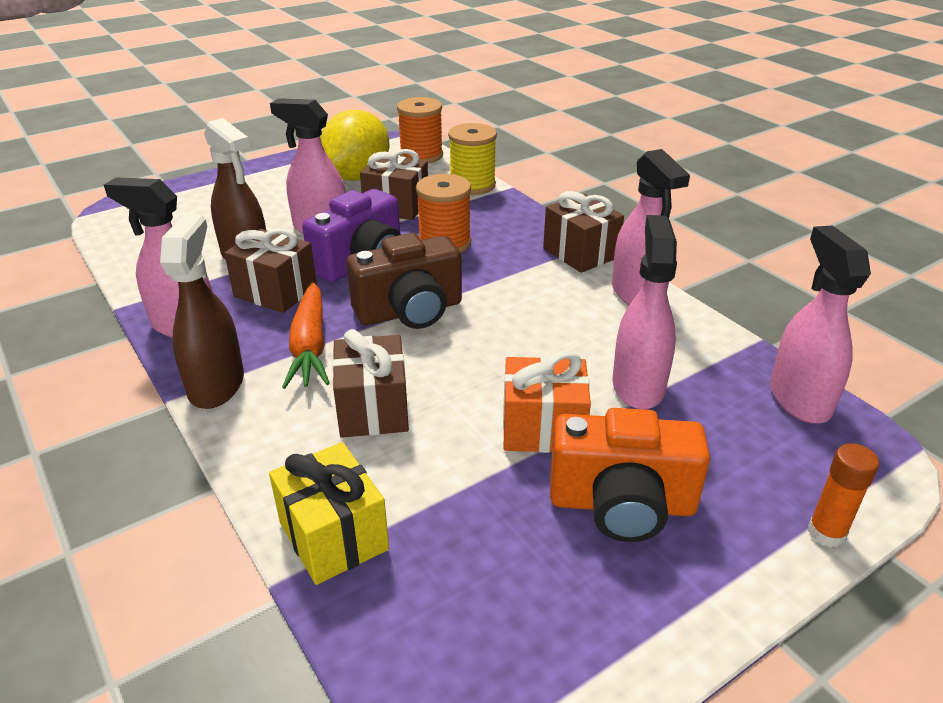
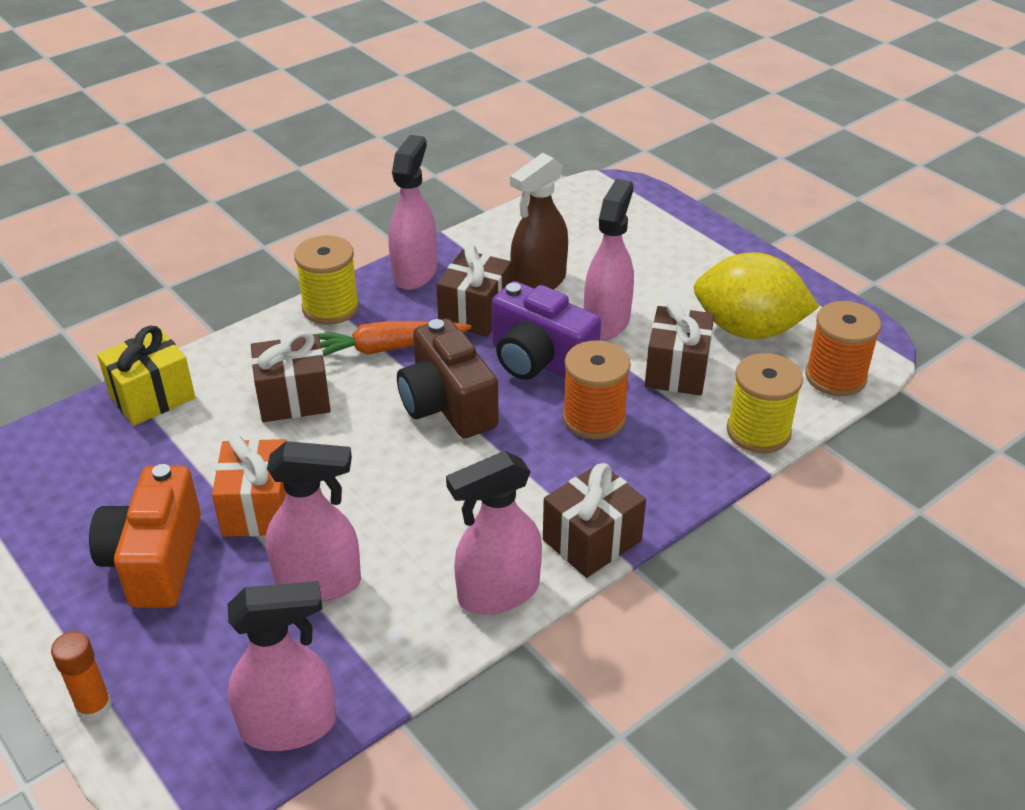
camera: 85 degrees right, 5 degrees up
brown spray bottle [160,215,244,409] -> yellow spool [294,235,359,325]

